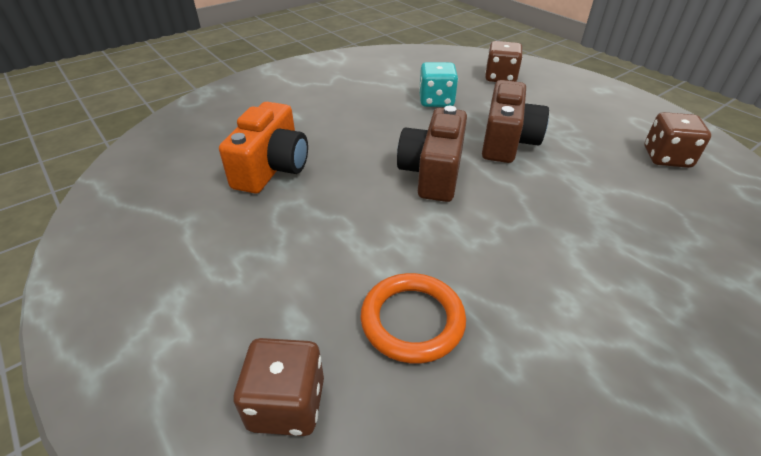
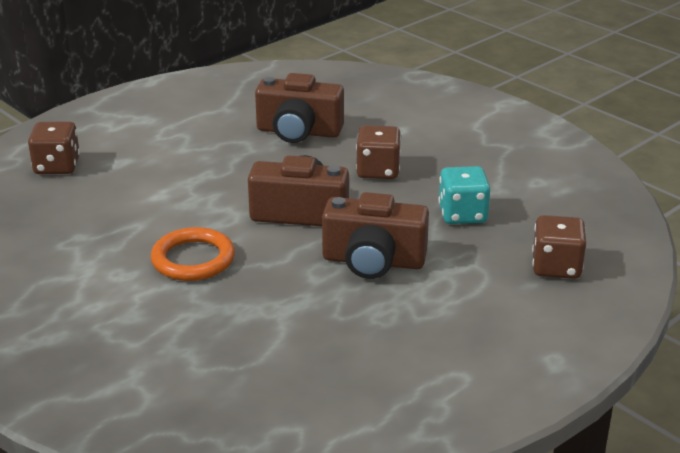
camera: 85 degrees right, 10 degrees down
orange camera [219,102,308,193] -> brown camera [255,73,344,143]
orange ring [361,273,466,364] -> orange ring moved to [151,227,235,281]
brown dice [644,112,711,168] -> brown dice moved to [356,125,401,179]

